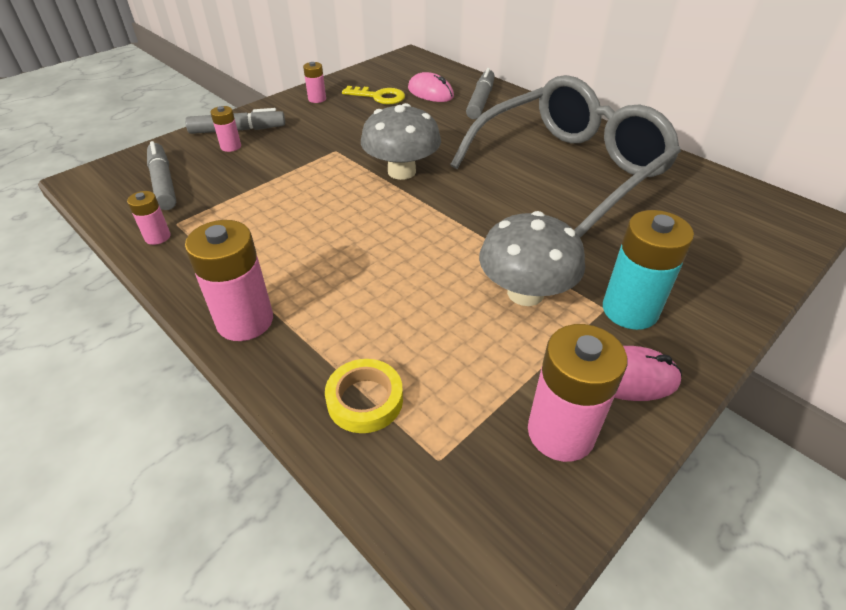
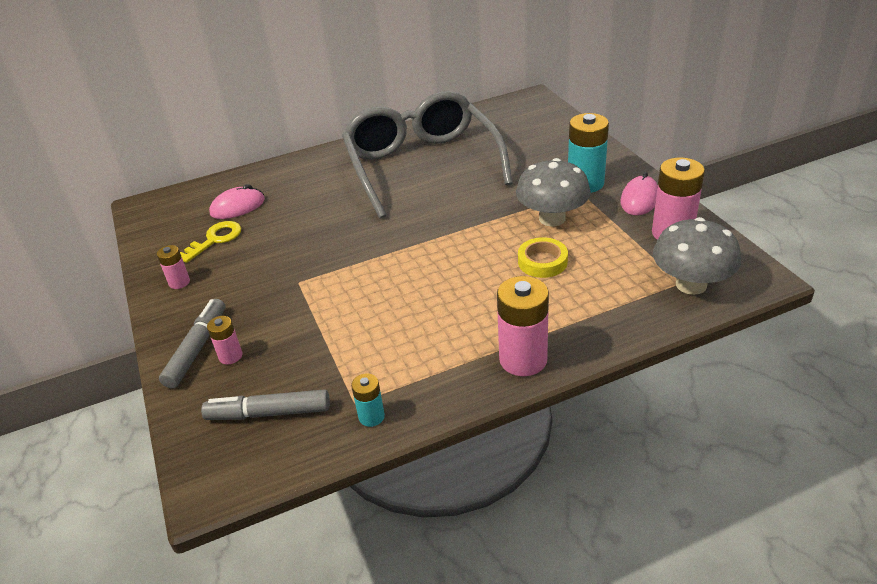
camera: 65 degrees left, 5 degrees down
pink battery [127,191,170,245] -> turquoise battery [351,374,385,427]
yellow tape [325,359,403,433] -> yellow tape moved to [518,237,568,278]
grey mushroom [361,103,441,180] -> grey mushroom moved to [653,217,741,295]
grey marker [466,68,495,119] -> none

